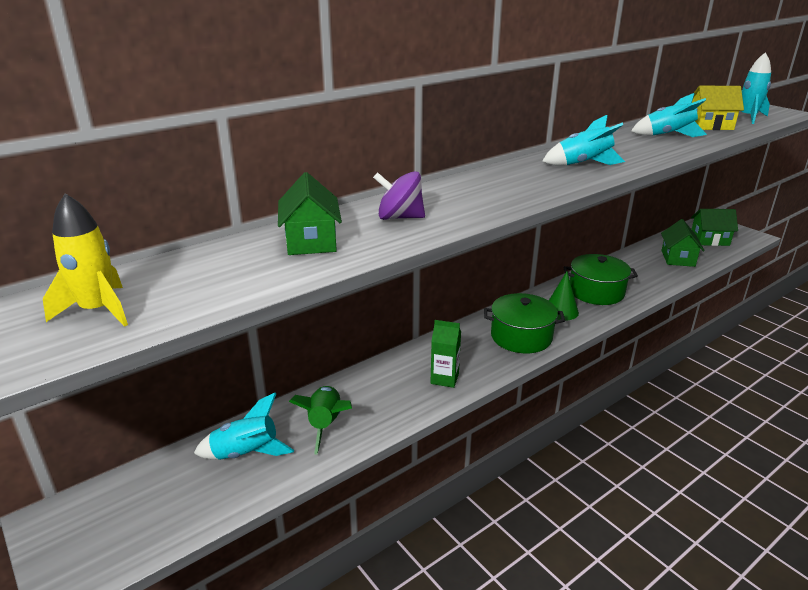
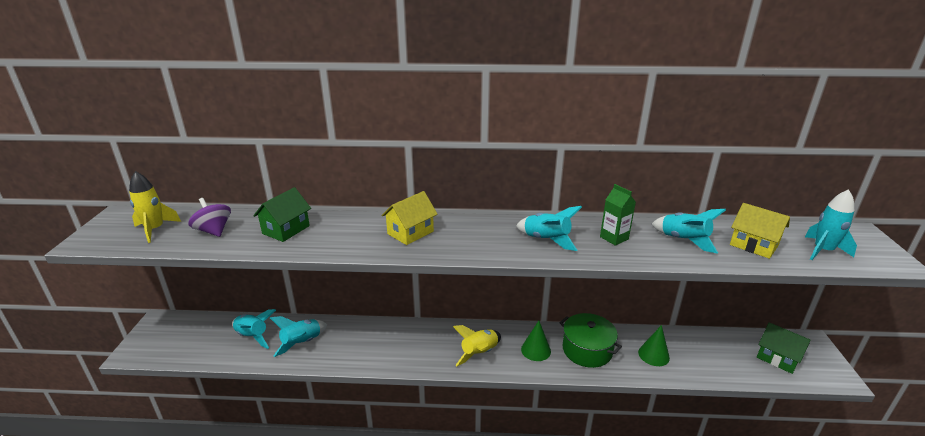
camera: 40 degrees right, 0 degrees up
green rocket [289,386,352,455] -> turquoise rocket [270,316,327,357]
purple spinning top [373,171,425,220] -> purple spinning top moved to [188,198,231,237]
green carton [430,320,461,388] -> green carton moved to [600,184,636,246]
green pot [484,293,565,353] -> yellow rocket [453,325,501,367]
green house [661,219,705,267] -> none
none -> yellow house [381,191,438,245]
none -> green cone [638,325,670,366]

